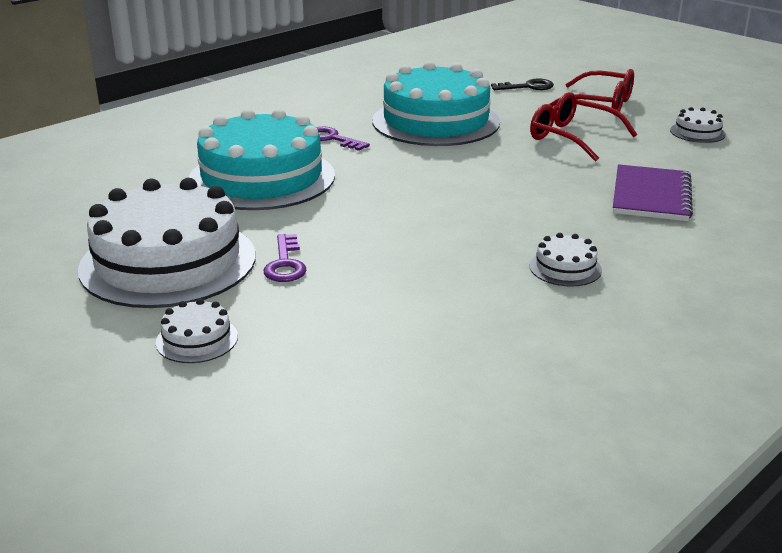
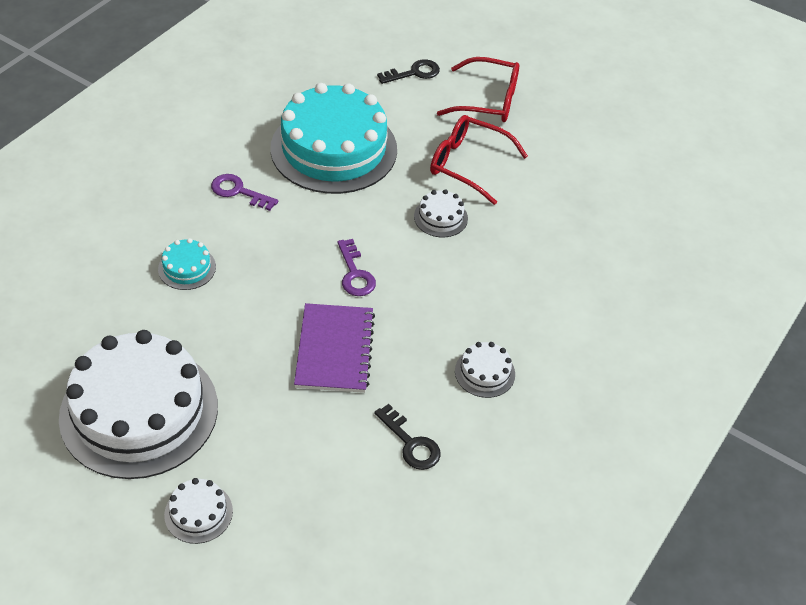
camera: 15 degrees left, 20 degrees up
turquoise cake [188,108,335,210] -> turquoise cake [158,238,216,290], size x0.41
purple key [264,234,307,282] -> purple key moved to [337,239,376,296]
purple notebook [613,164,693,221] -> purple notebook moved to [294,303,375,393]
white cake [670,107,726,143] -> white cake moved to [414,189,468,237]
none -> black key [374,404,441,470]

